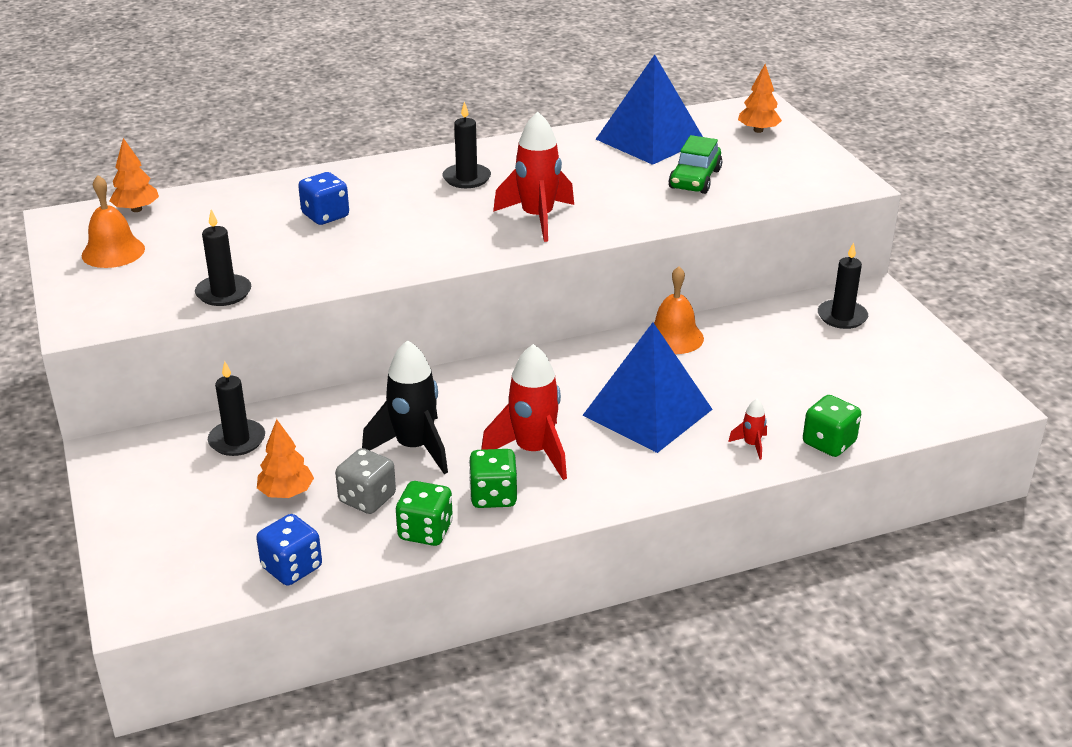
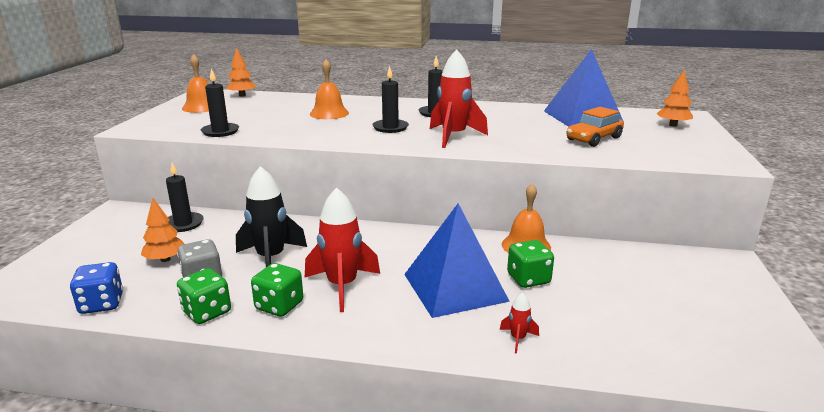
camera: 30 degrees right, 10 degrees down
blue dice [298,172,349,225] -> orange bell [310,59,349,119]
green car [668,135,722,194] -> orange car [567,107,624,147]
green dice [803,395,861,457] -> green dice moved to [507,240,554,288]
black candle [818,242,868,329] -> black candle moved to [372,66,409,133]

